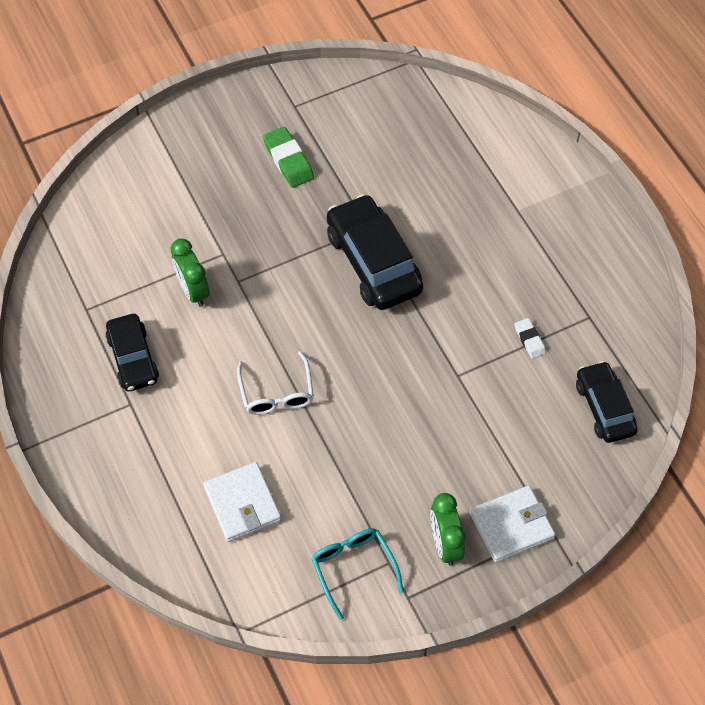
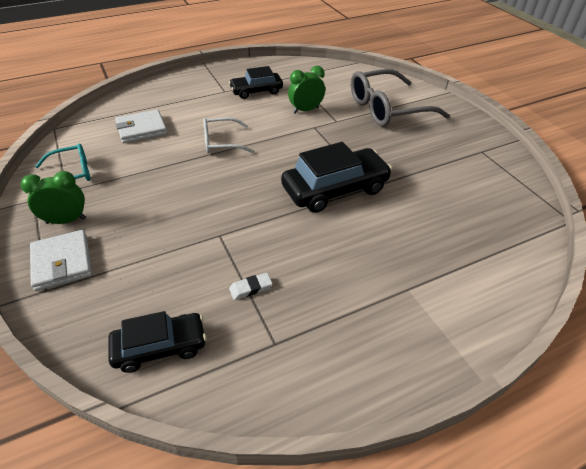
camera: 90 degrees right, 15 degrees down
green eraser [263,127,314,188] -> none
none -> grey glasses [351,69,450,127]

